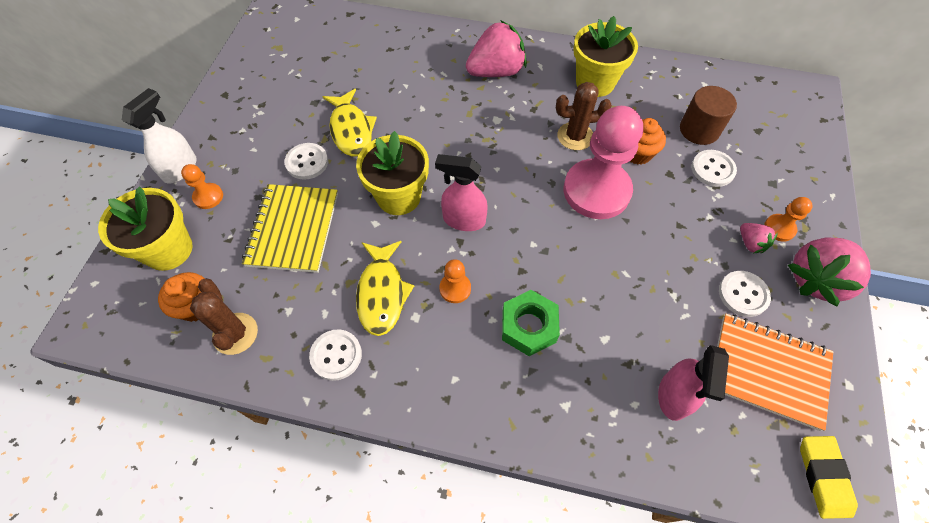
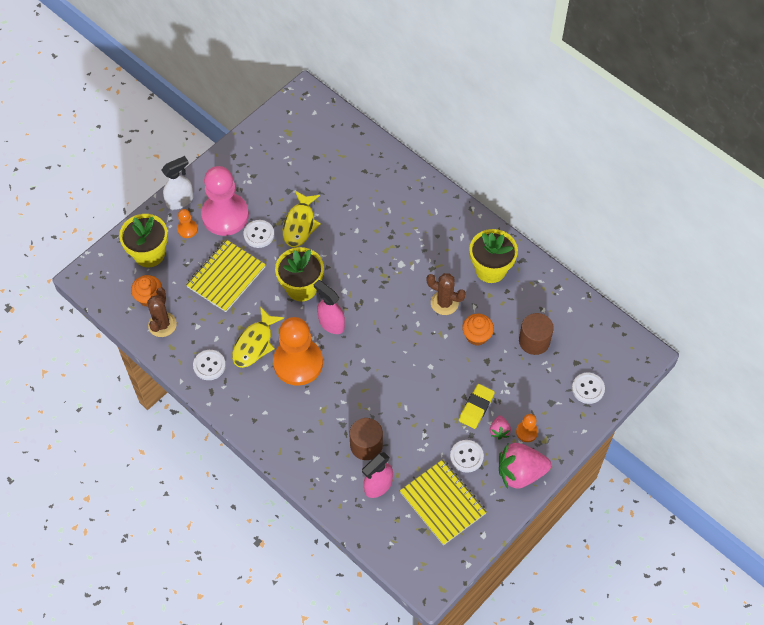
camera: 30 degrees right, 0 degrees up
orange pawn [439,259,471,303] -> orange pawn [273,317,323,386], size x2.33
pink strawberry [466,20,527,77] -> none
green nut [502,290,560,356] -> none
pink pawn [564,106,643,219] -> pink pawn moved to [201,166,249,236]
white button [691,150,737,187] -> white button moved to [572,373,605,404]
orange notebook [717,314,833,431] -> yellow notebook [400,459,487,545]
yellow eraser [800,436,858,519] -> yellow eraser moved to [459,384,495,429]
none -> brown cylinder [349,418,383,460]

